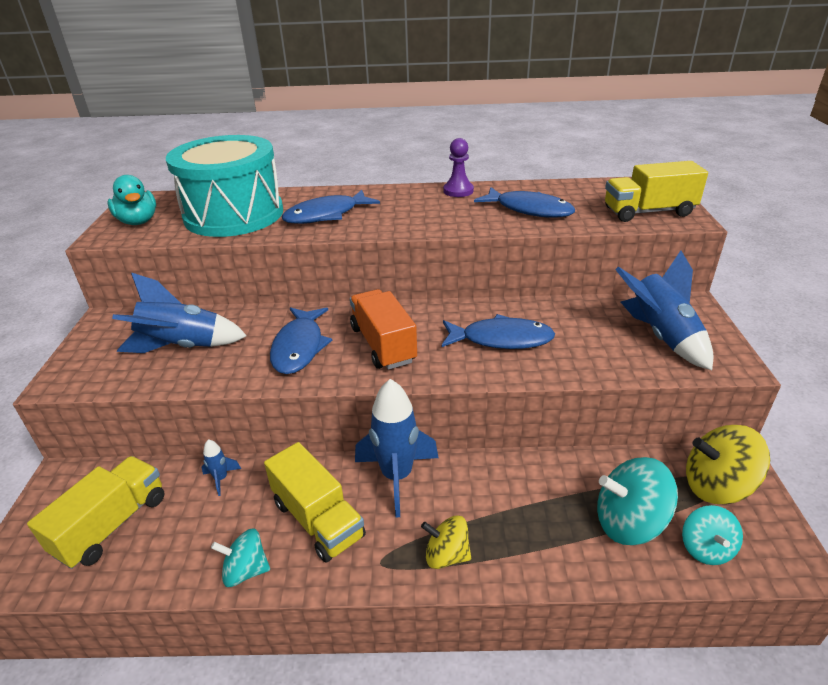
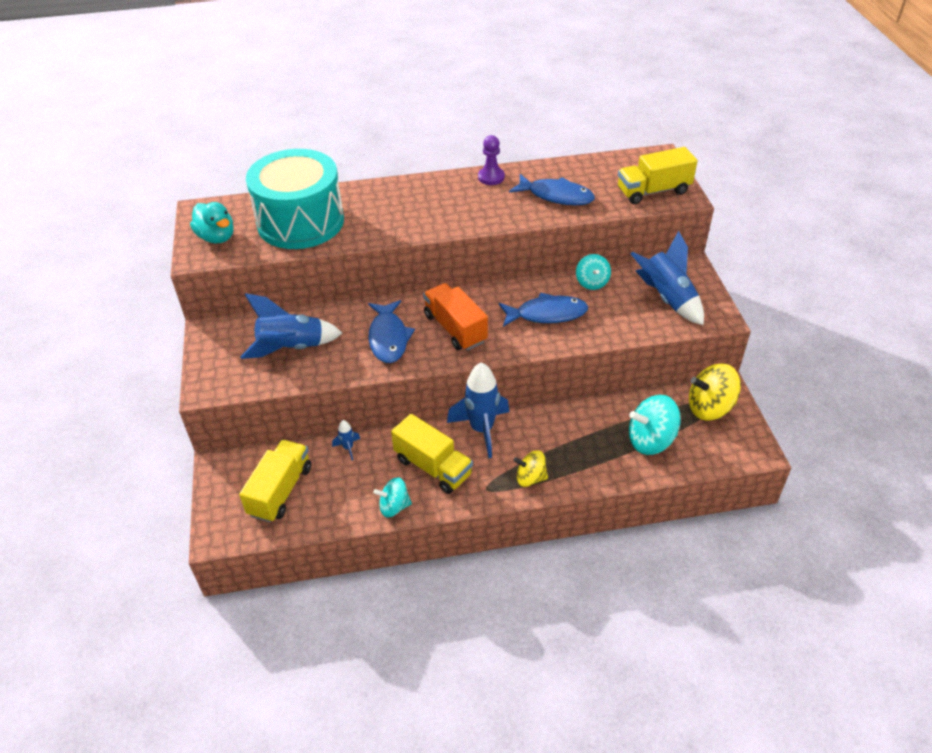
camera: 10 degrees left, 10 degrees up
blue fish [282,190,380,224] -> none
turquoise spinning top [682,505,743,565] -> turquoise spinning top moved to [576,254,611,290]

